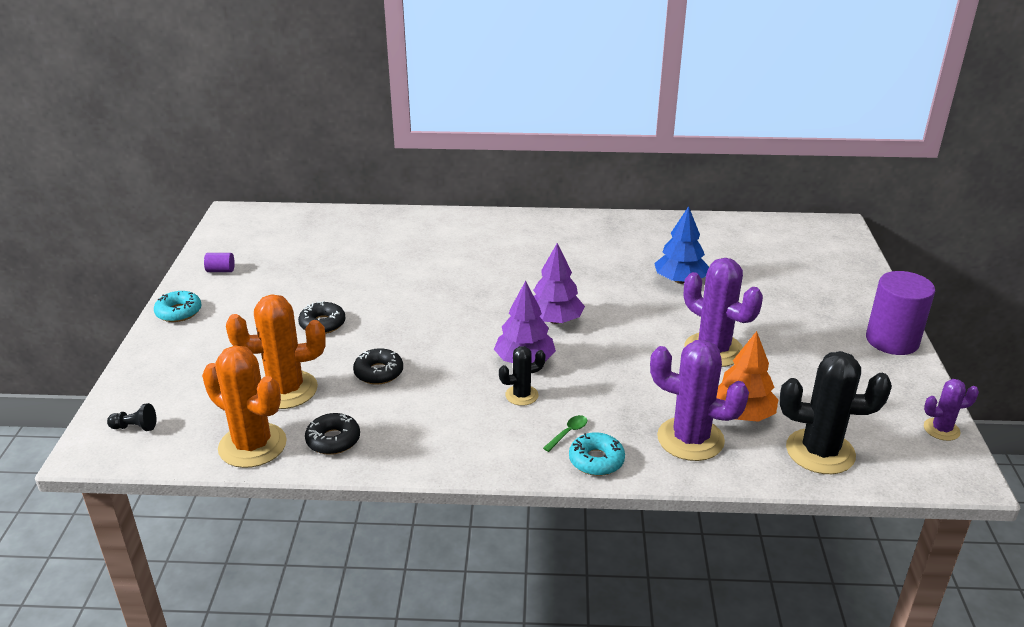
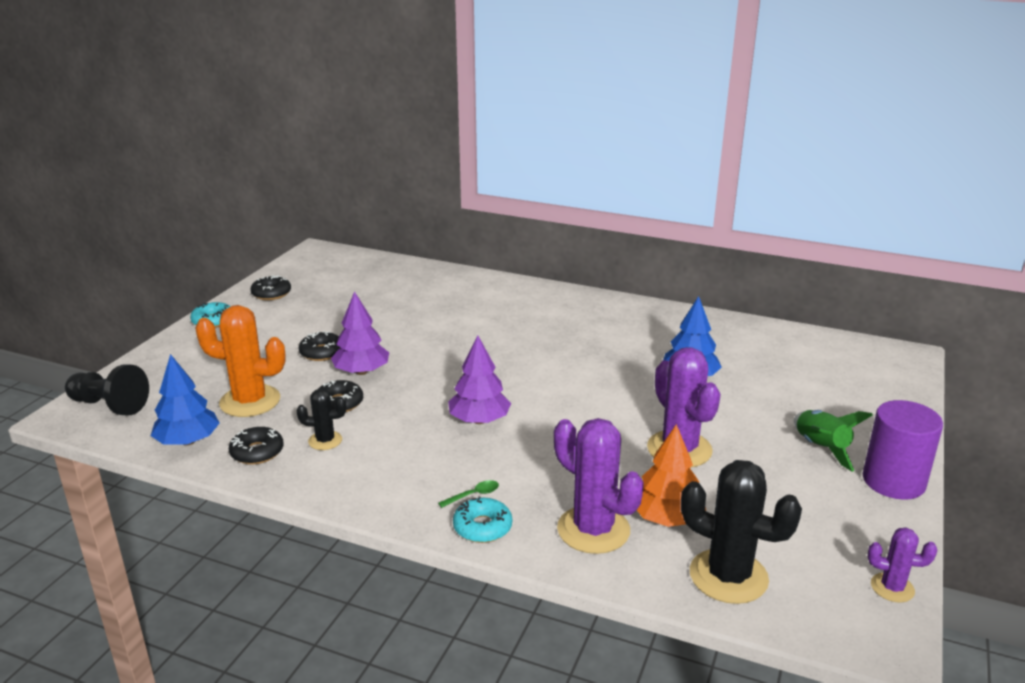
camera: 20 degrees right, 5 degrees down
black pawn [107,403,156,431] -> black pawn [65,364,149,416], size x1.99
orange cactus [202,345,287,468] -> blue tree [151,354,219,446]
purple cylinder [204,253,235,272] -> black donut [250,275,291,300]
black cactus [499,346,546,406] -> black cactus moved to [297,389,346,450]
purple tree [533,243,585,324] -> purple tree moved to [331,291,389,375]
none -> green rocket [794,410,873,472]

